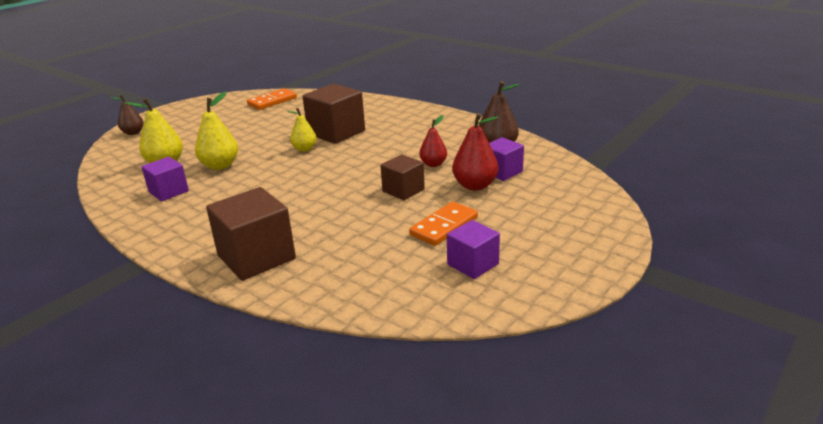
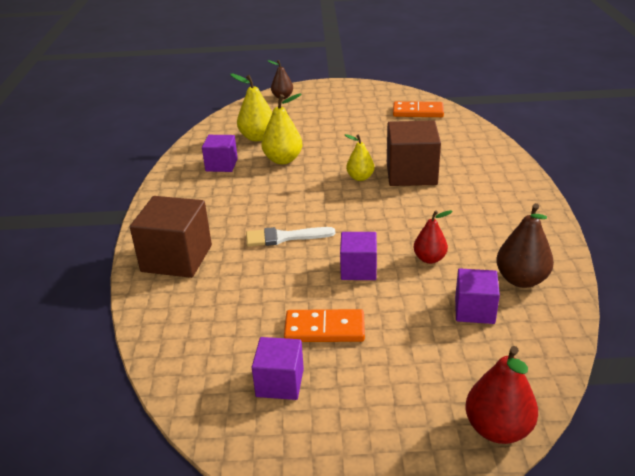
camera: 50 degrees right, 5 degrees up
brown cube [380,154,425,200] -> purple cube [340,232,377,280]
red pear [452,113,499,191] -> red pear moved to [465,346,538,444]
none -> white brush [246,227,335,247]

